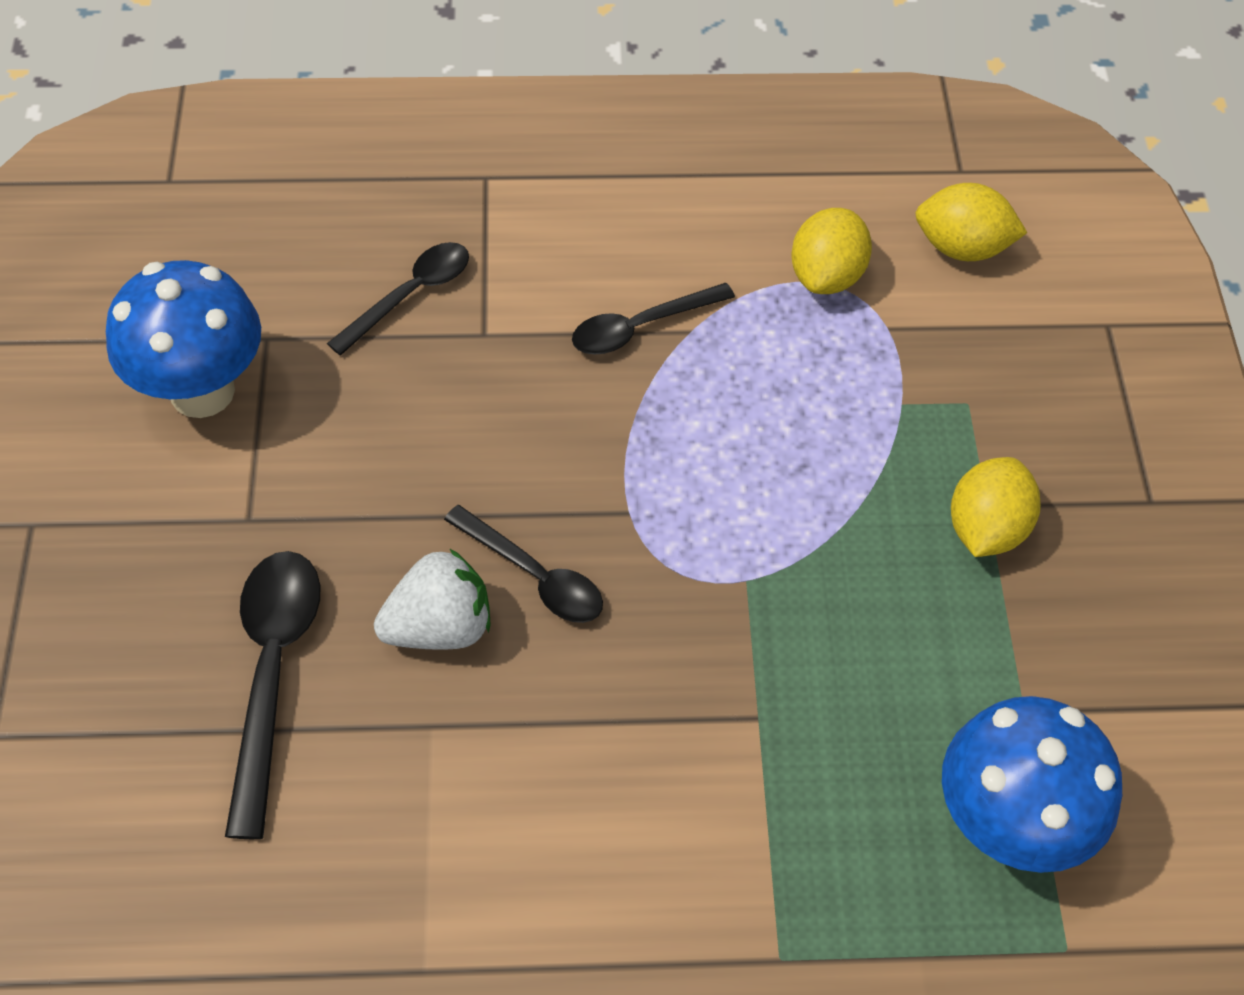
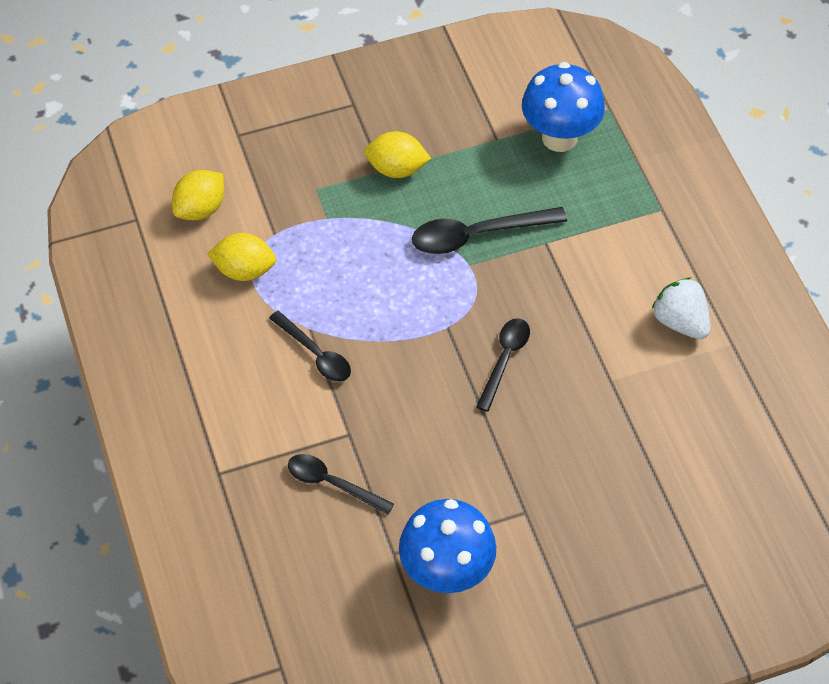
camera: 105 degrees left, 0 degrees up
black spoon [225,551,321,839] -> black spoon moved to [412,207,567,254]
white strawberry [374,548,490,650] -> white strawberry moved to [652,278,710,339]
yellow lemon [915,183,1027,261] -> yellow lemon turned 45 degrees clockwise [172,170,224,220]

